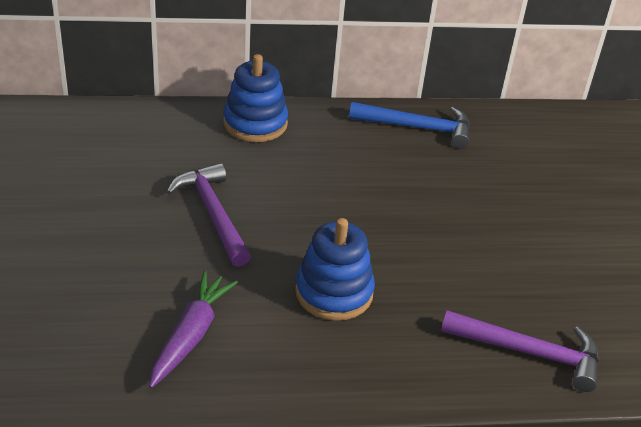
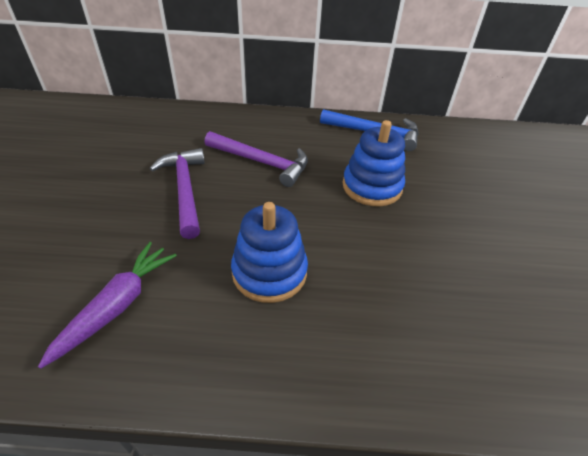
camera: 10 degrees right, 5 degrees up
blue stacking toy [223,54,288,142] -> blue stacking toy moved to [343,120,405,206]
purple hammer [441,310,599,392] -> purple hammer moved to [204,131,308,187]

